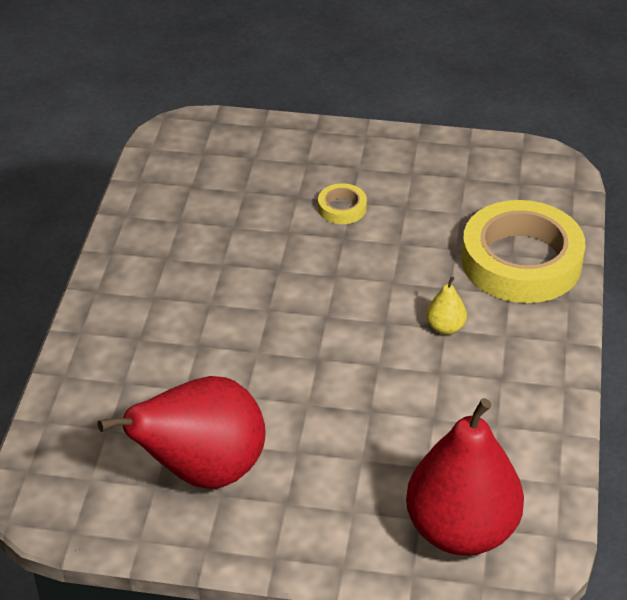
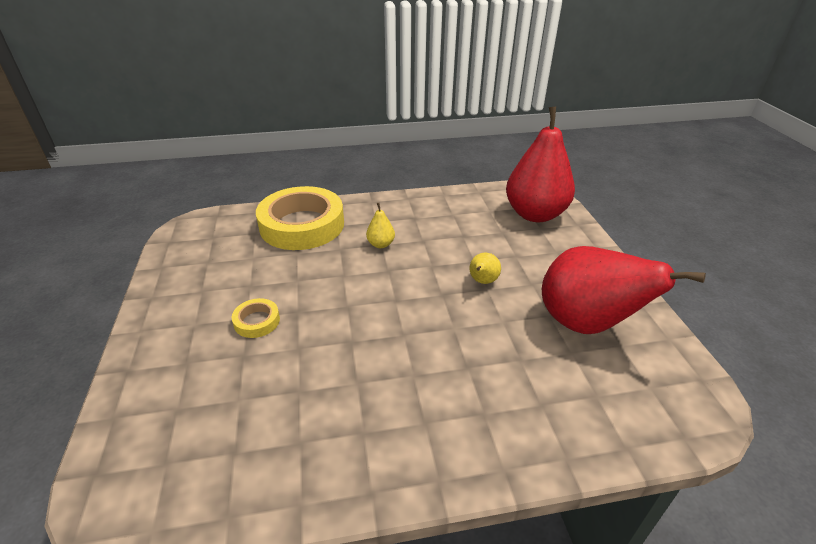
camera: 110 degrees left, 5 degrees down
none -> yellow pear [469,253,501,284]

